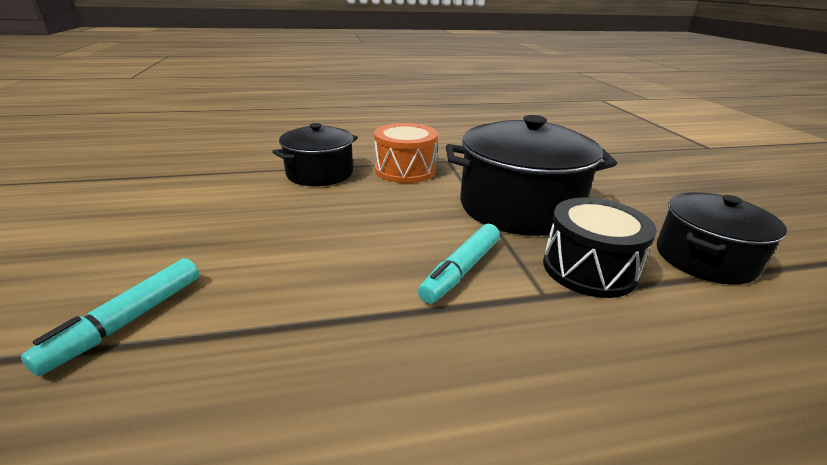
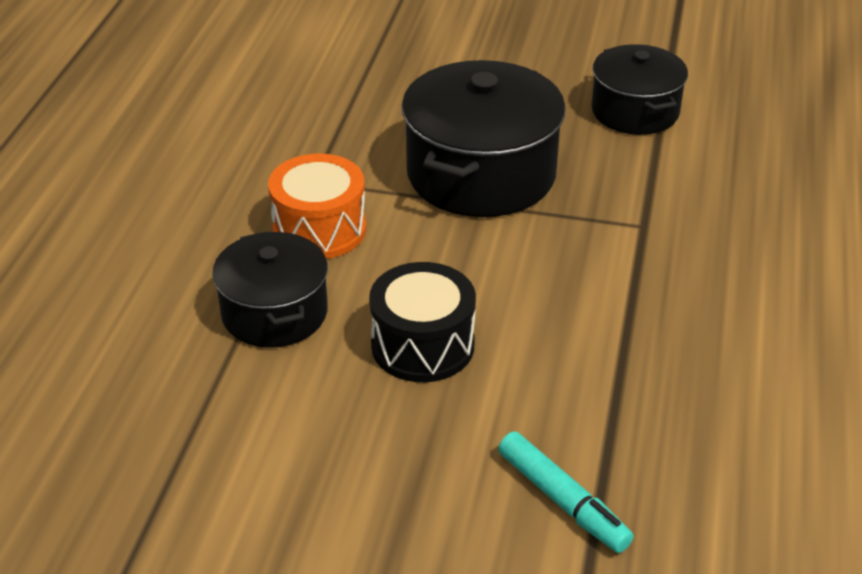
camera: 65 degrees left, 10 degrees up
turquoise marker [418,224,500,304] -> none
black drum [543,197,657,298] -> black drum moved to [369,262,476,382]

